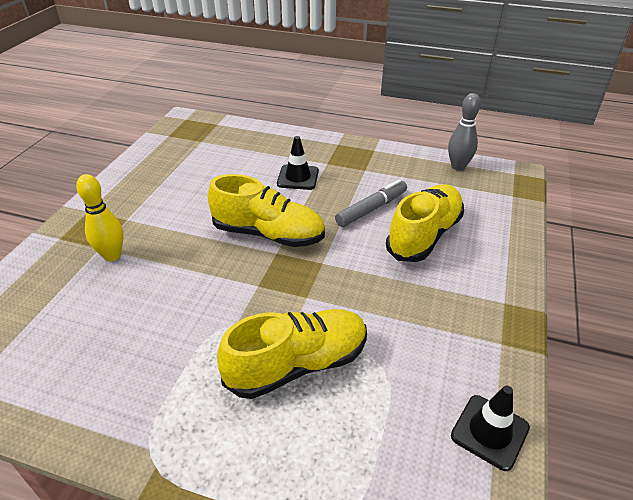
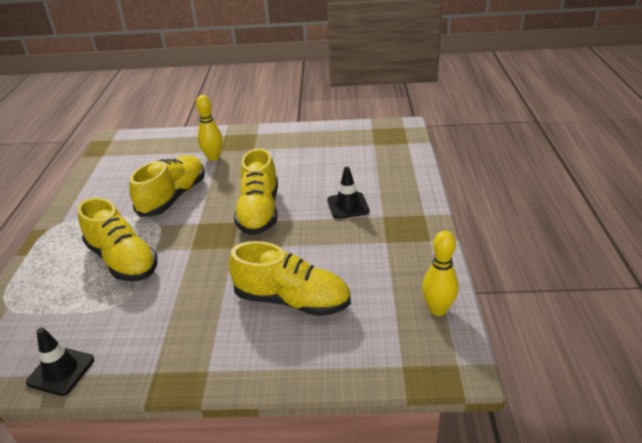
camera: 75 degrees right, 5 degrees down
grey marker [335,179,407,227] -> none
grey bowling pin [448,93,481,171] -> yellow bowling pin [422,231,458,316]
none -> yellow shoe [129,155,205,217]

